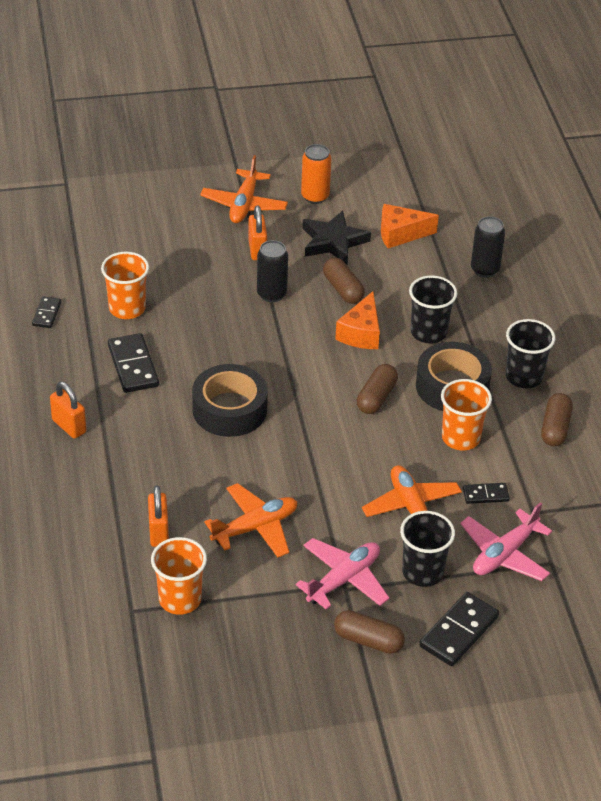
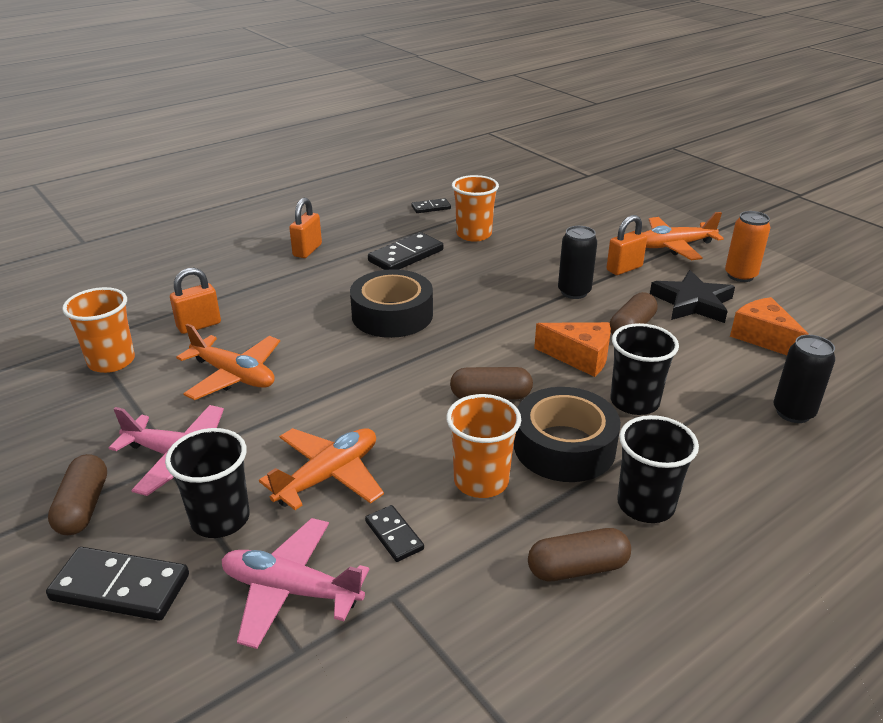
camera: 65 degrees right, 10 degrees down
orange cheese [335,291,380,349] -> orange cheese turned 150 degrees counterclockwise [534,322,611,377]

